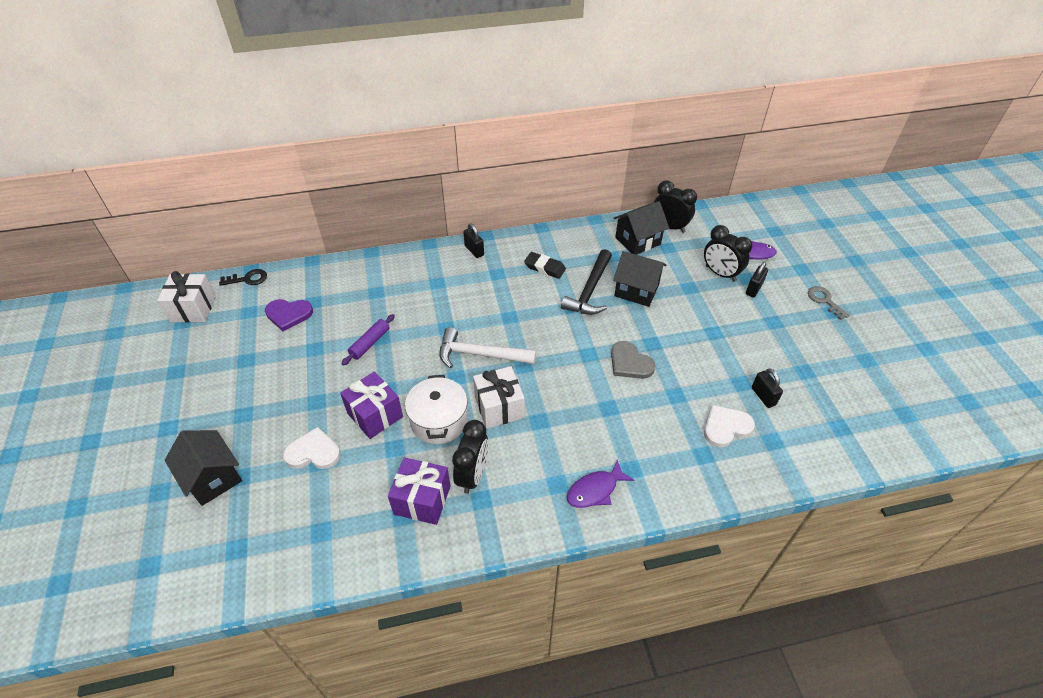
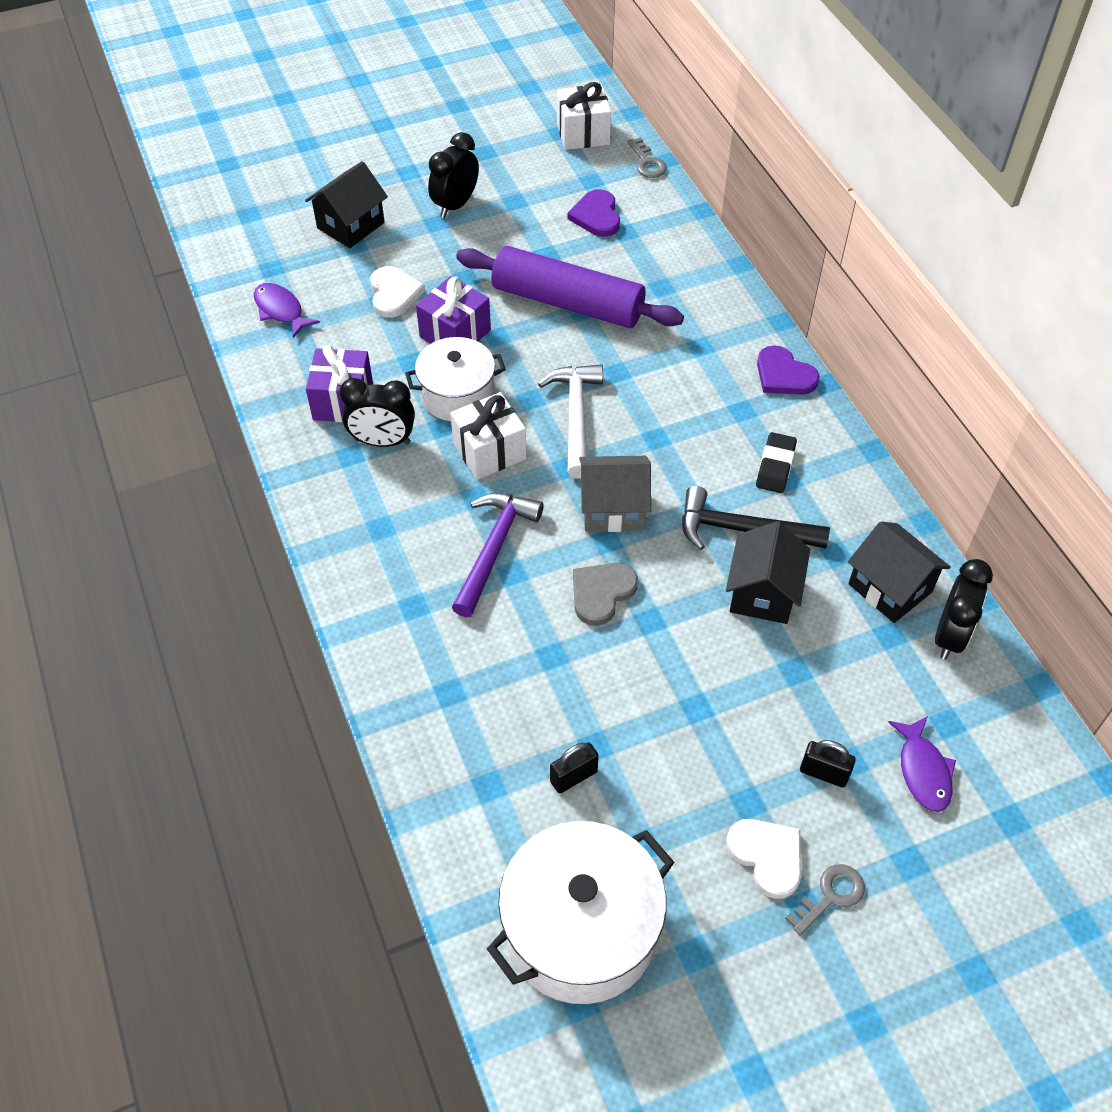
camera: 80 degrees right, 5 degrees up
black key [219,269,267,286] -> grey key [627,137,667,178]
purple rolling pin [341,314,395,366] -> purple rolling pin [456,246,684,328], size x2.31
black padlock [463,224,484,258] -> purple heart [757,345,820,395]
purple fish [567,460,634,508] -> purple fish moved to [254,283,320,338]
black clock [704,225,752,282] -> black clock moved to [428,132,479,218]
white heart [704,405,755,448] -> white heart moved to [726,819,802,899]
none -> purple hammer [452,493,544,617]
none -> white pot [487,821,674,1004]
none -> grey house [579,456,651,532]

